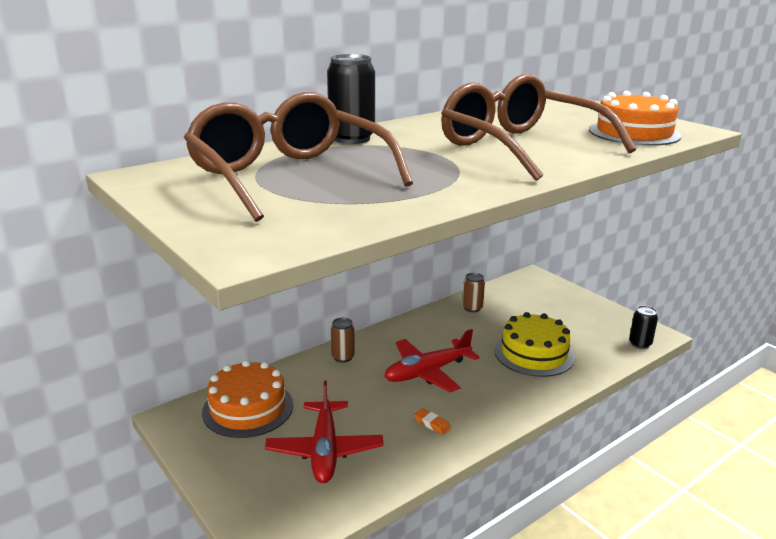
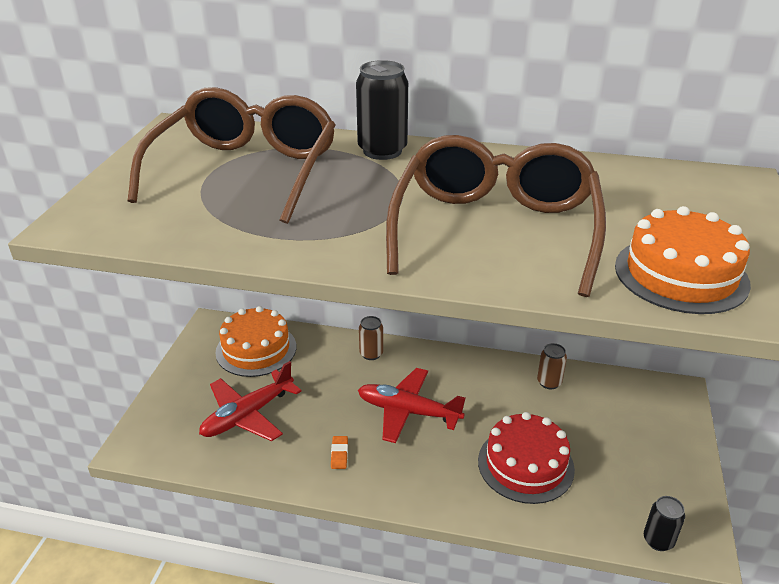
camera: 50 degrees right, 10 degrees up
yellow cake [494,312,575,377] -> red cake [478,412,575,504]

